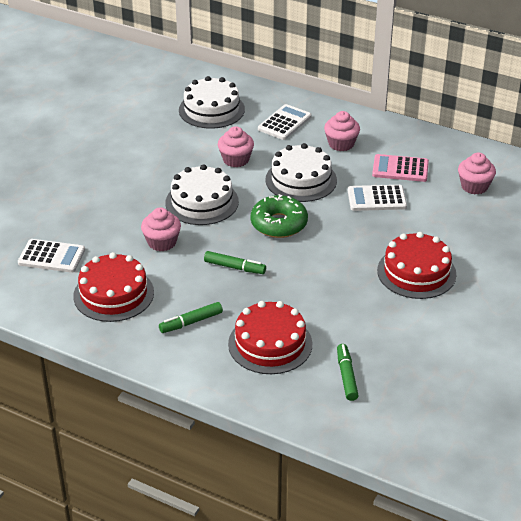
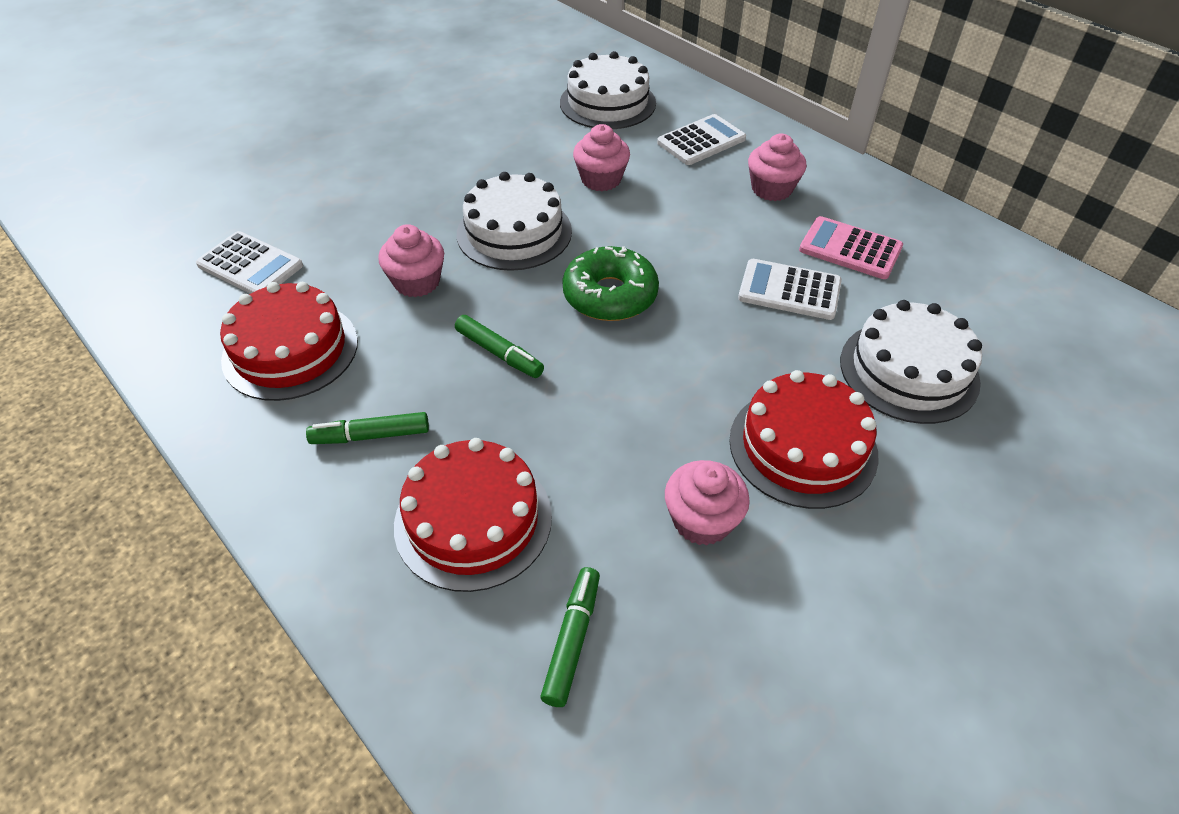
camera: 20 degrees right, 10 degrees up
white cake [265,143,337,202] -> white cake moved to [840,300,982,424]
pink cupcake [458,153,496,194] -> pink cupcake moved to [665,460,750,546]

